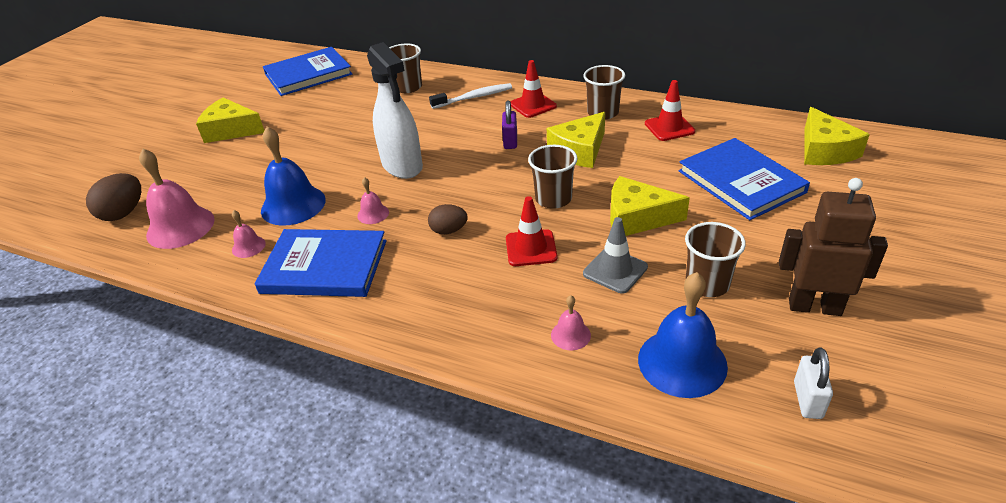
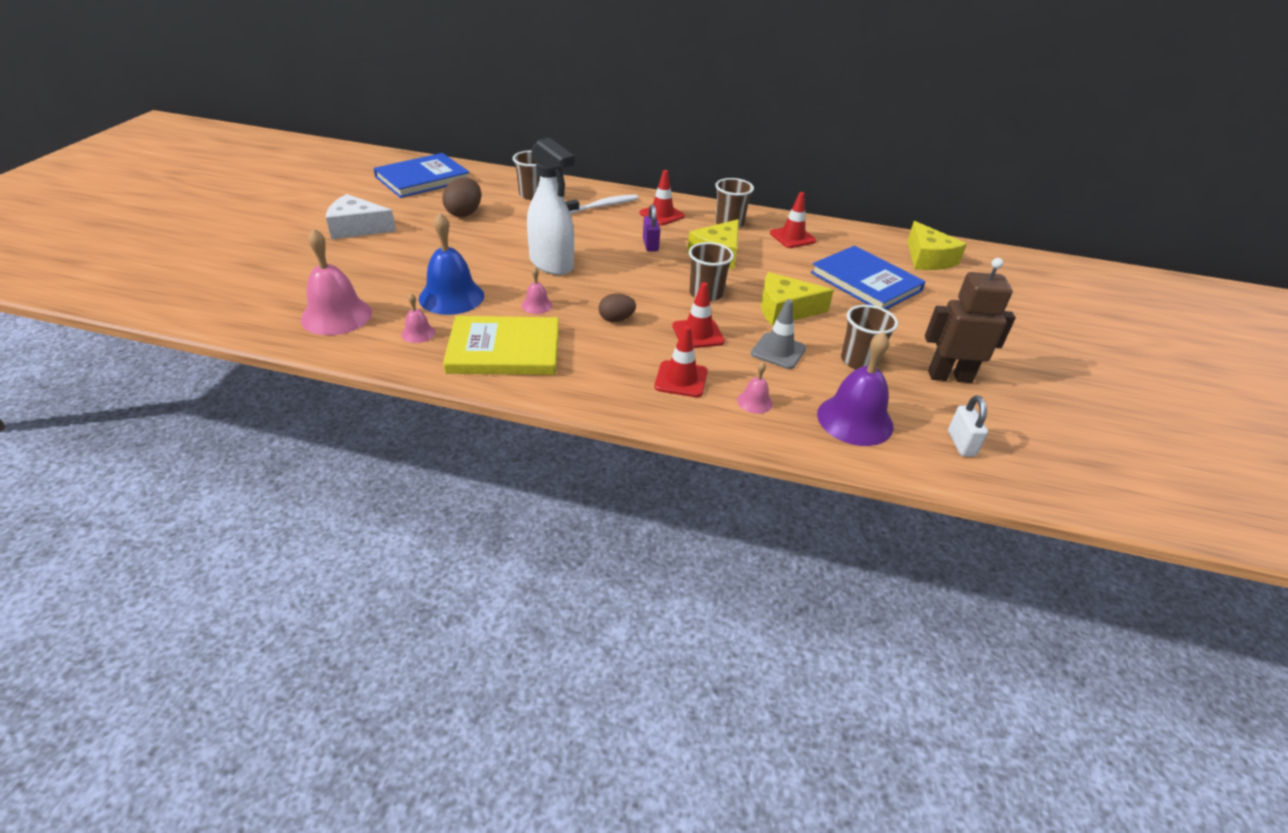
camera: 15 degrees left, 0 degrees up
brown egg [86,173,141,221] -> brown egg moved to [442,178,481,217]
yellow cheese [196,97,264,143] -> white cheese [326,194,396,239]
blue book [255,229,387,297] -> yellow book [443,316,559,375]
blue bell [638,272,728,398] -> purple bell [817,332,894,446]
none -> red traffic cone [654,326,708,397]

